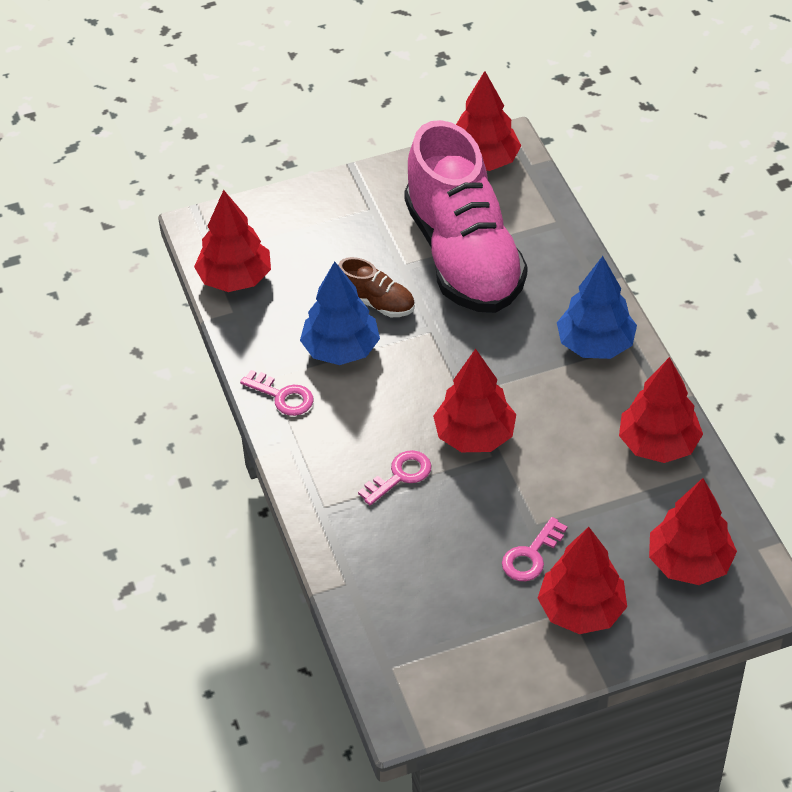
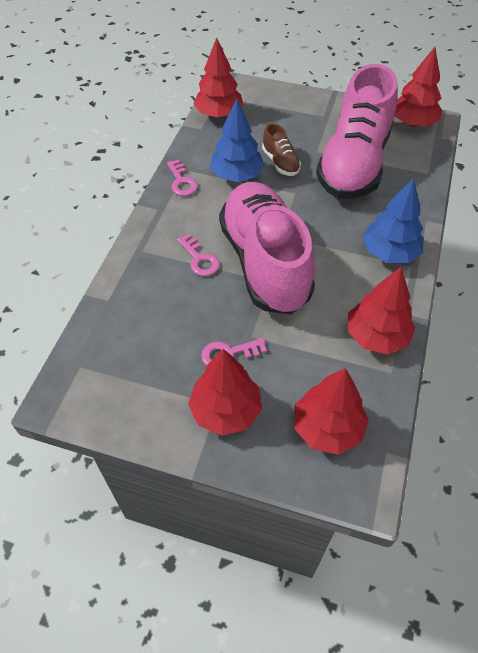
camera: 35 degrees right, 5 degrees up
pink key [358,450,431,505] -> pink key turned 60 degrees clockwise [177,234,220,276]
red tree [433,349,516,452] -> pink shoe [219,182,315,314]

